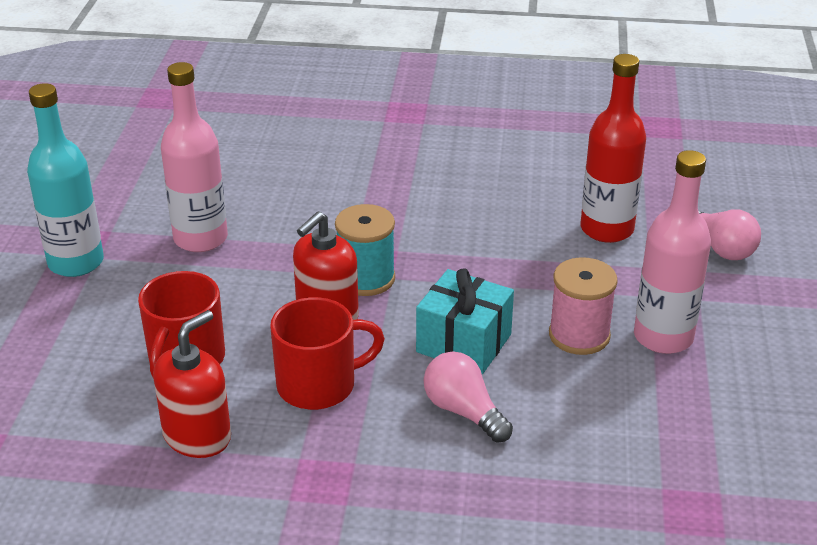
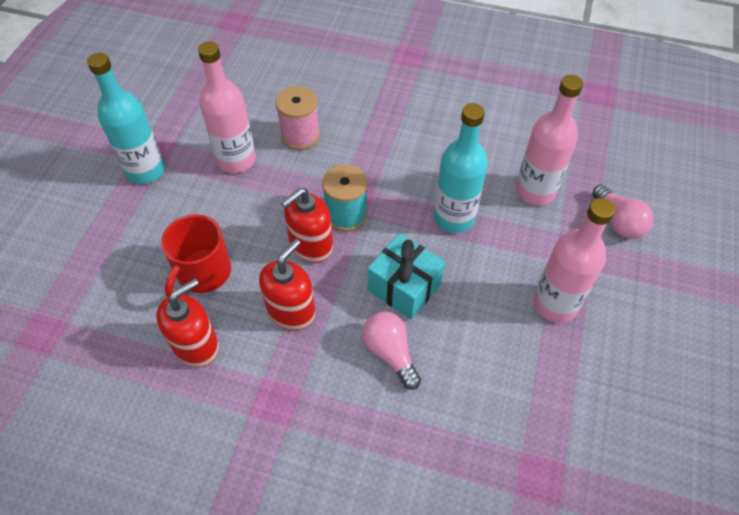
camera: 10 degrees right, 20 degrees up
red mug [270,297,385,410] -> red soap dispenser [259,239,316,330]
pink spool [549,257,618,355] -> pink spool moved to [275,86,320,150]
red bottle [581,54,646,243] -> pink bottle [516,75,583,205]
none -> turquoise bottle [434,103,488,233]

